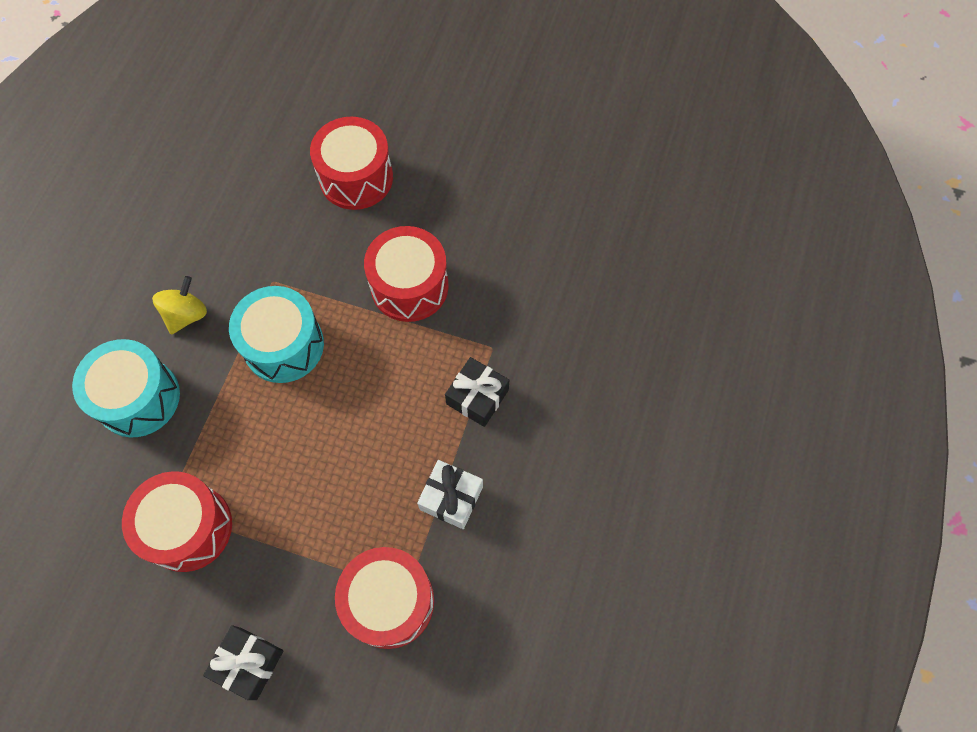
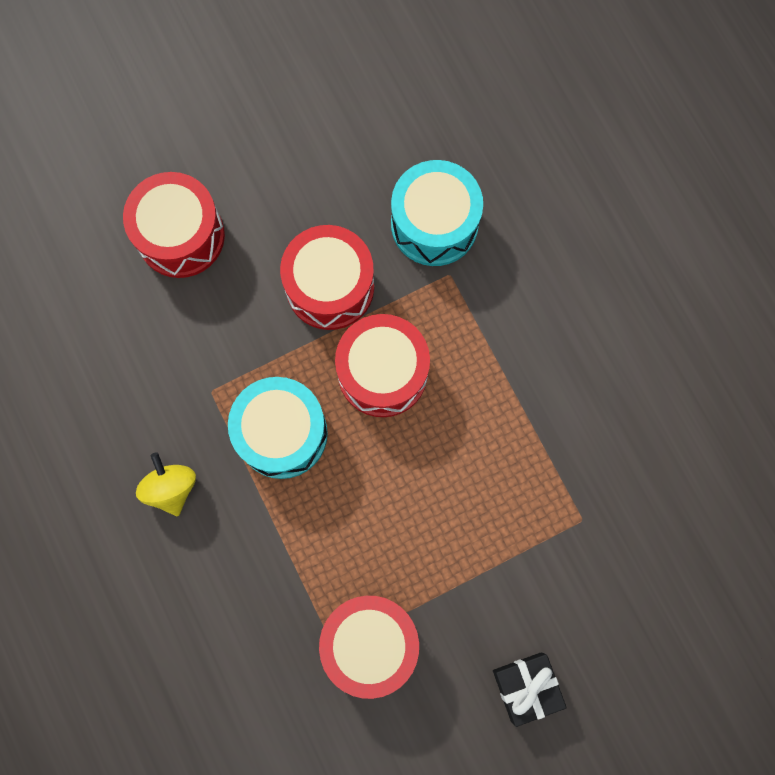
camera: 45 degrees left, 10 degrees up
turquoise drum [72,339,180,437] -> turquoise drum moved to [391,160,483,266]
red drum [335,547,434,649] -> red drum moved to [335,314,430,417]
white gift [417,460,483,529] -> none
black gift [445,357,509,427] -> none

